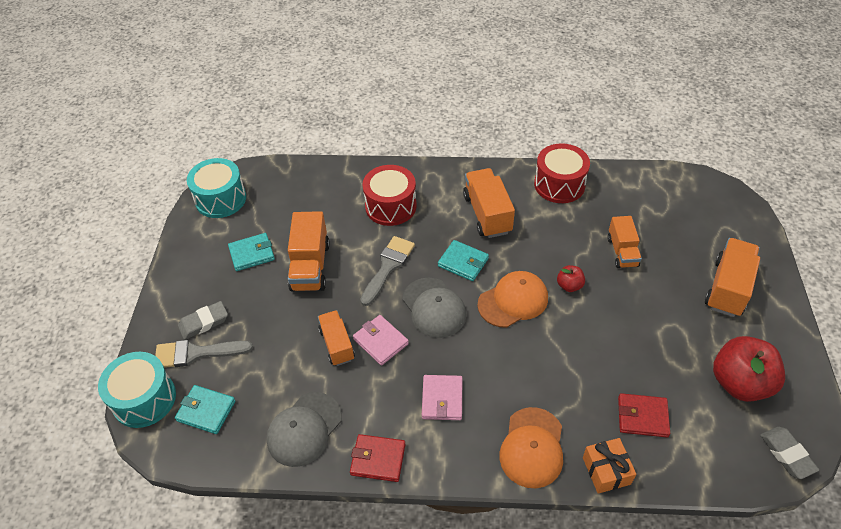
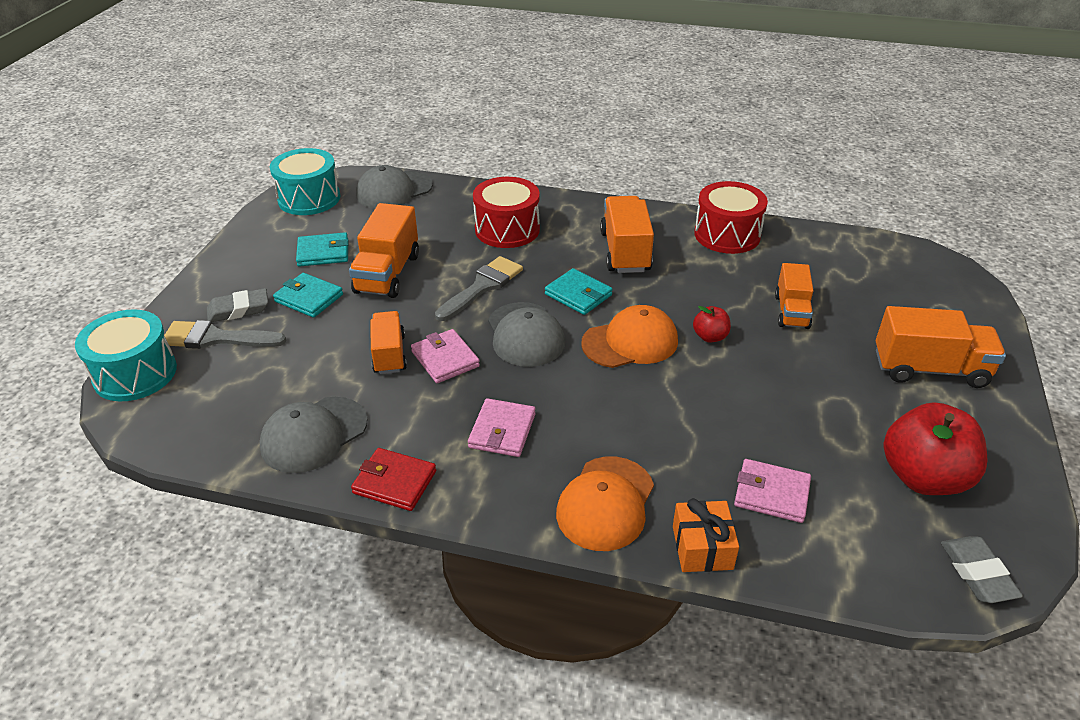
camera: 10 degrees right, 10 degrees down
turquoise wallet [175,385,235,434] -> turquoise wallet moved to [273,273,343,318]
red wallet [618,393,670,437] -> pink wallet [734,459,811,523]
orange truck [705,238,760,317] -> orange truck turned 60 degrees clockwise [876,306,1006,388]
none -> grey cap [356,165,433,209]

